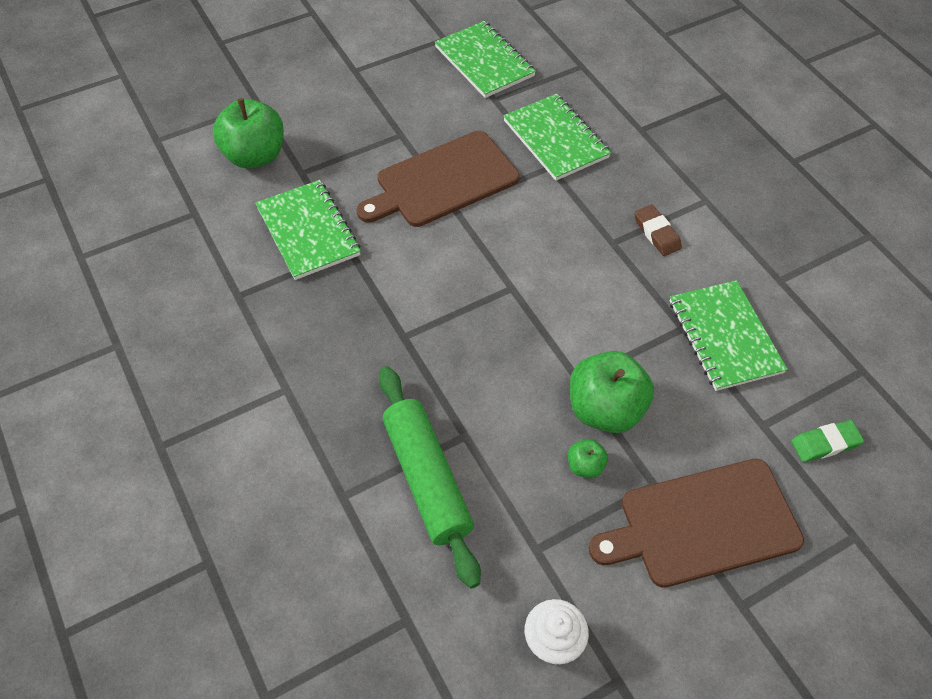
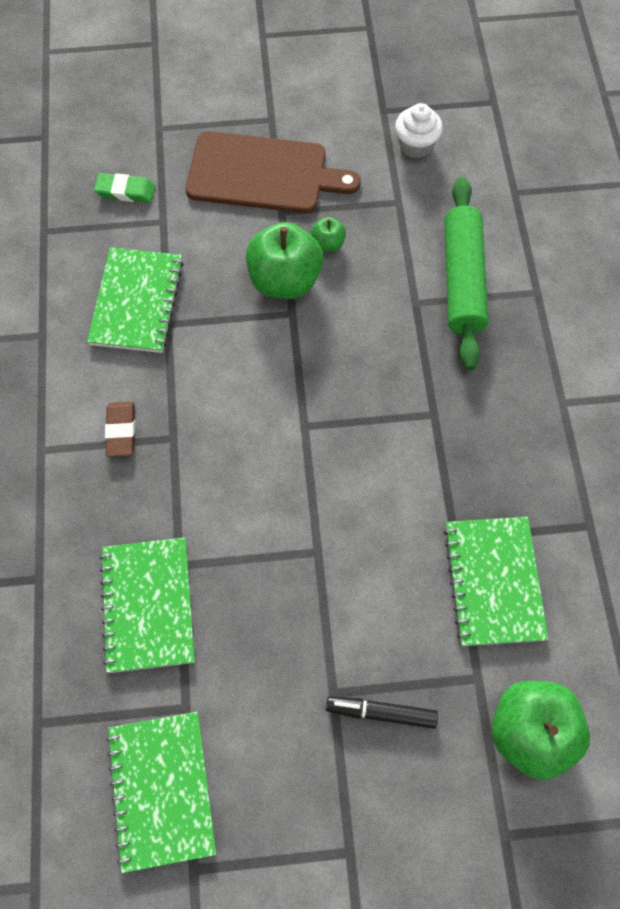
camera: 155 degrees left, 10 degrees up
brown cutting board [356,131,520,227] -> none
none -> black marker [326,696,438,729]

